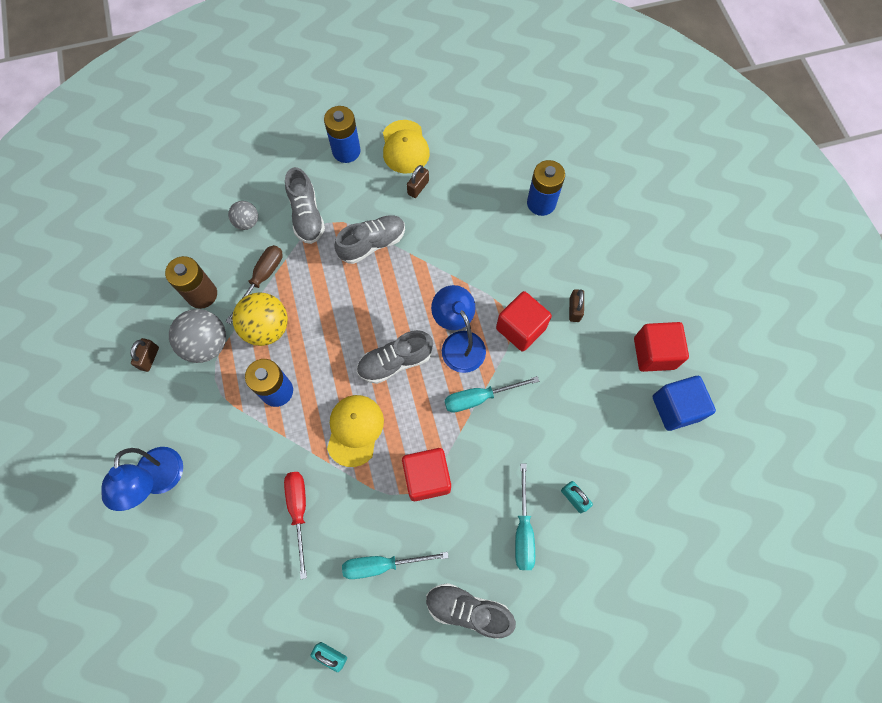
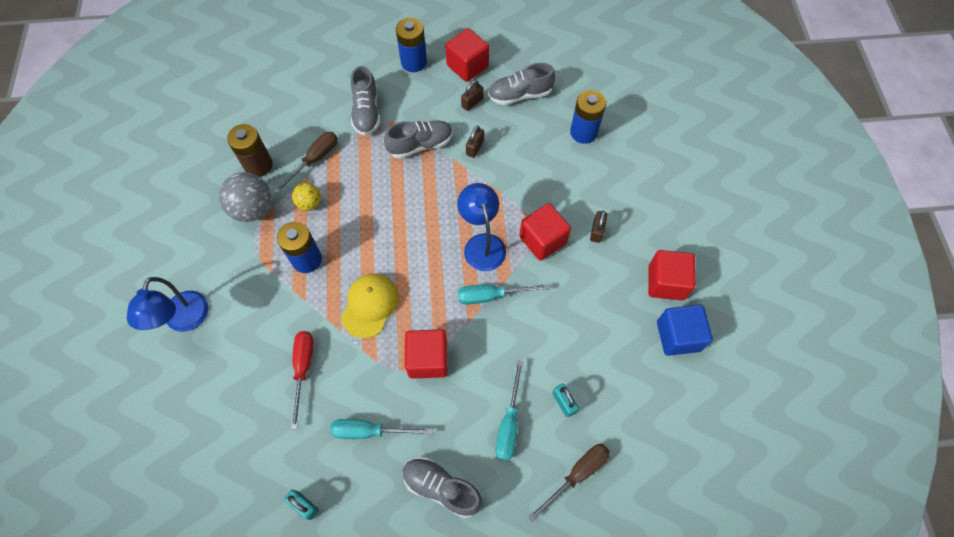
camera: 10 degrees right, 5 degrees down
brown padlock [130,338,159,372] -> brown padlock moved to [466,126,484,158]
grey ball [228,201,258,230] -> none
yellow ball [232,292,288,346] -> yellow ball [292,183,321,211], size x0.58
grey shoe [357,330,433,384] -> grey shoe moved to [488,63,555,105]
yellow cap [383,120,430,173] -> red cube [445,28,489,82]
none -> brown screwdriver [528,444,610,522]

